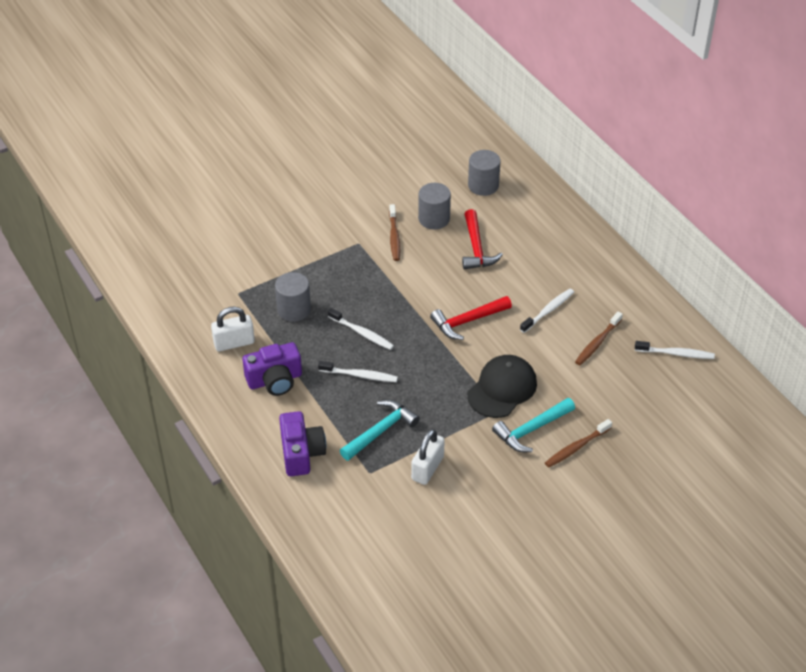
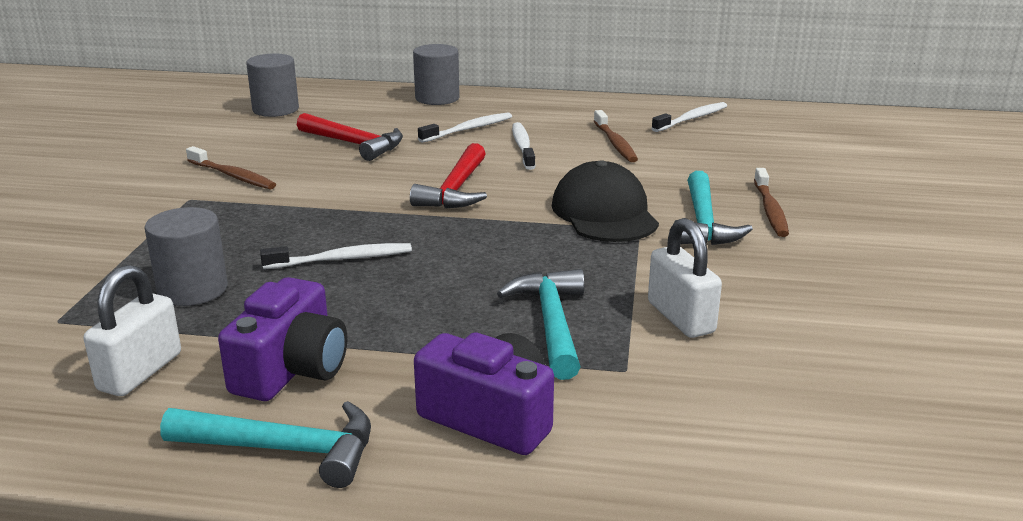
camera: 50 degrees left, 20 degrees down
white toothbrush [318,361,398,382] -> white toothbrush moved to [418,112,512,143]
grey cylinder [418,183,451,230] -> grey cylinder moved to [413,44,460,105]
none -> turquoise hammer [160,401,371,488]

